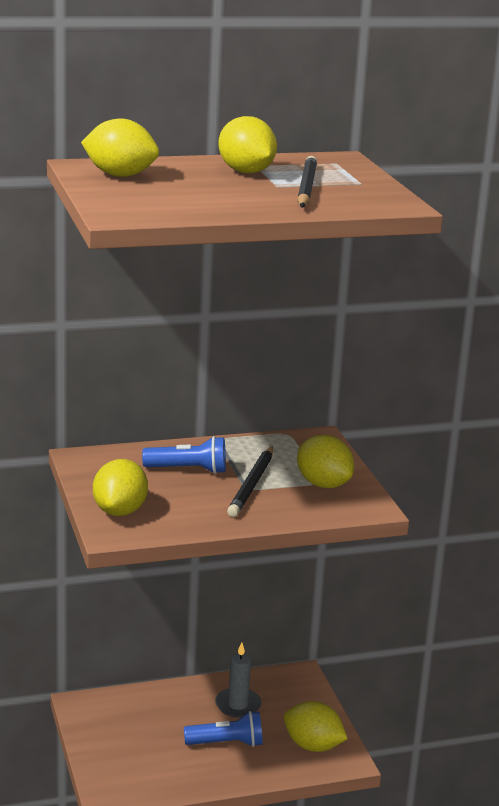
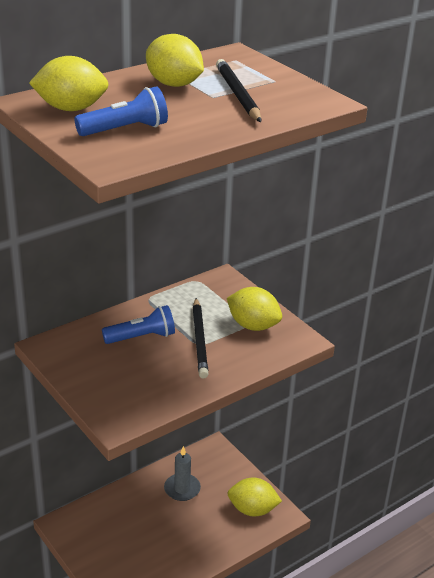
camera: 20 degrees left, 10 degrees up
yellow lemon [93,459,148,516] -> none
blue flashlight [184,711,263,747] -> blue flashlight moved to [74,87,168,136]

